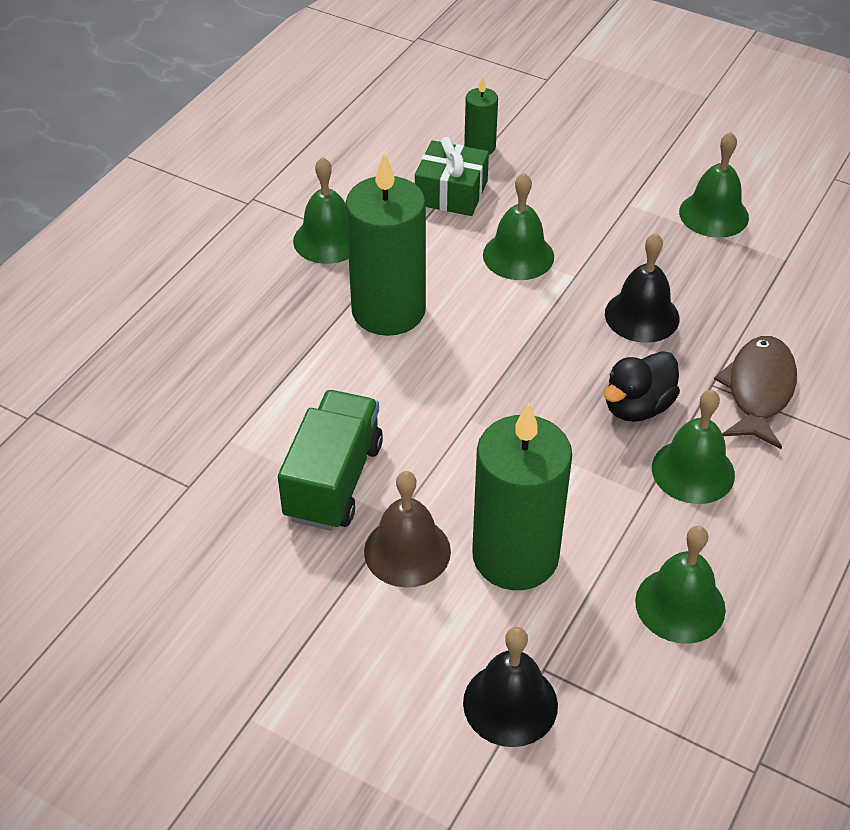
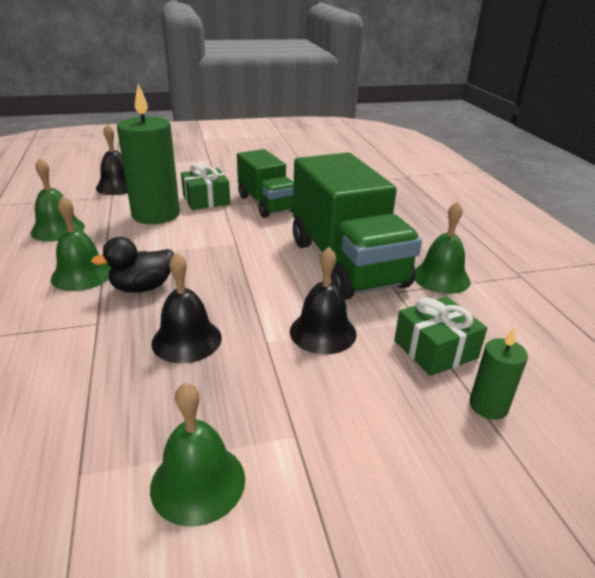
camera: 135 degrees right, 15 degrees down
green candle [346,153,426,336] -> green truck [293,153,422,300]
brown bell [364,471,451,588] -> green gift [181,163,230,210]
green bell [483,173,554,280] -> black bell [290,247,356,354]
black duck [604,351,680,422] -> black duck turned 120 degrees counterclockwise [91,237,174,293]
brown fish [714,336,797,449] -> none

